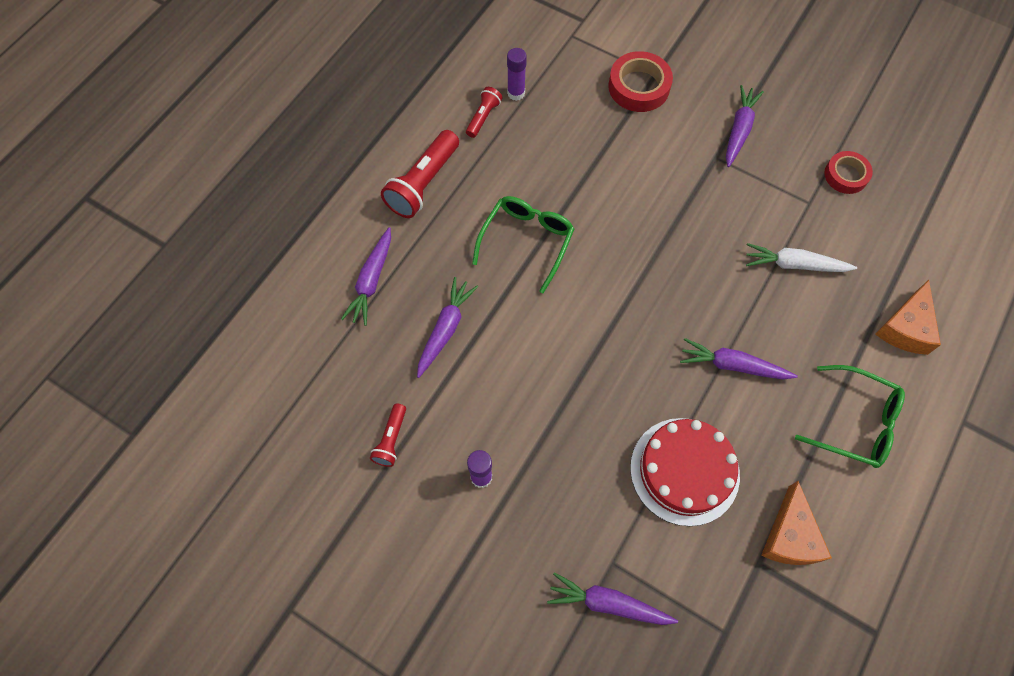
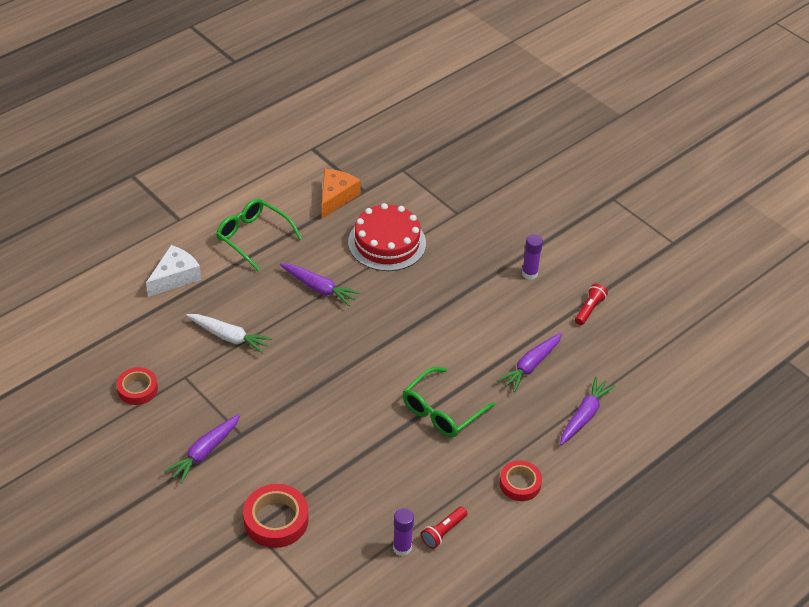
camera: 165 degrees left, 20 degrees down
red flashlight [381,130,459,218] -> red tape [500,460,542,501]
purple carrot [547,572,678,625] -> none
orange cheese [875,280,941,355] -> white cheese [146,245,201,297]

